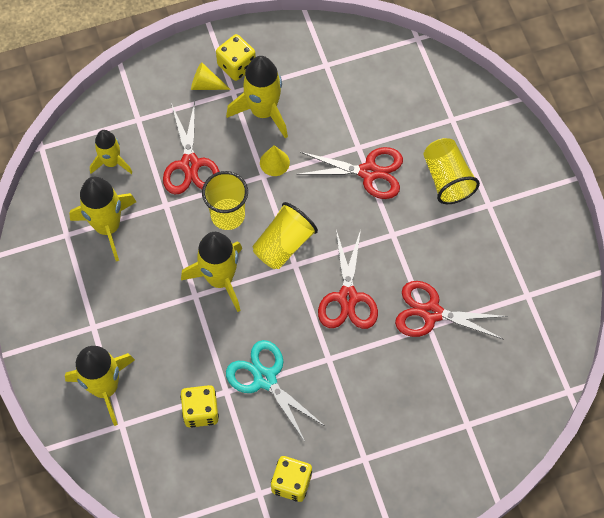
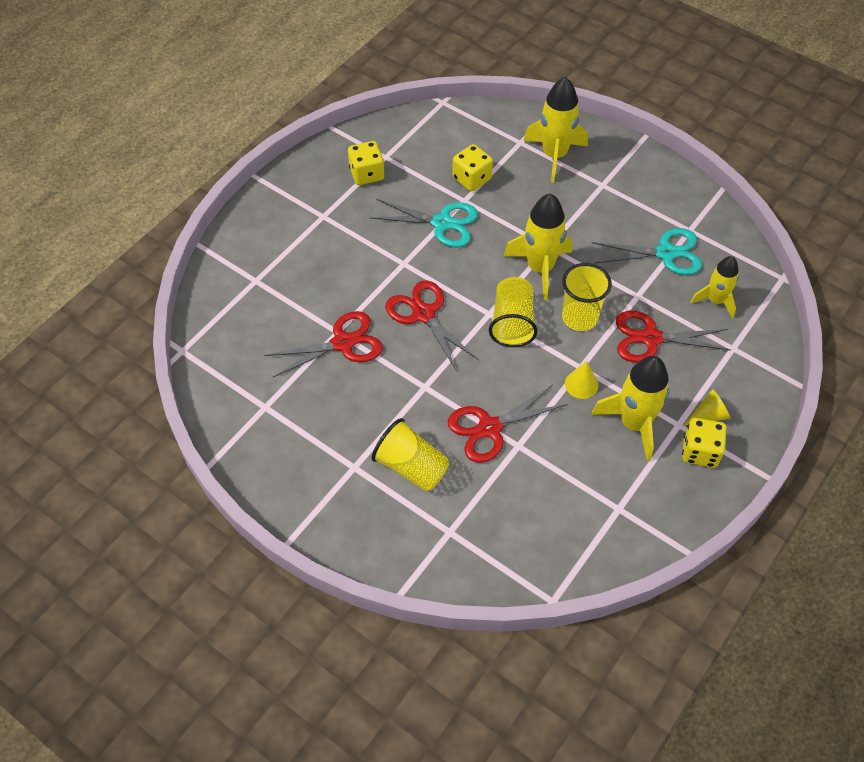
camera: 145 degrees right, 10 degrees down
yellow rocket [69,177,136,261] -> turquoise scissors [592,228,702,275]
red scissors [163,101,220,194] -> red scissors turned 45 degrees counterclockwise [616,311,731,362]

